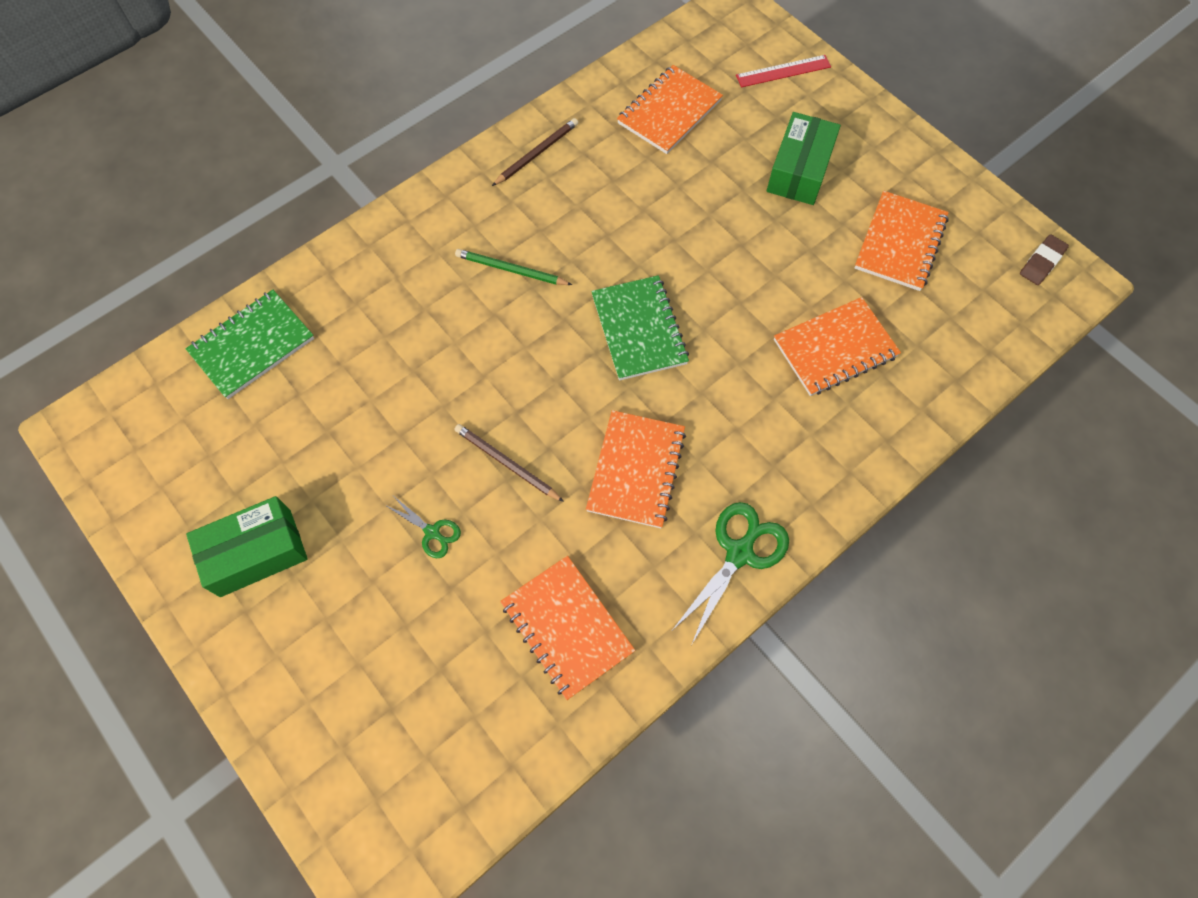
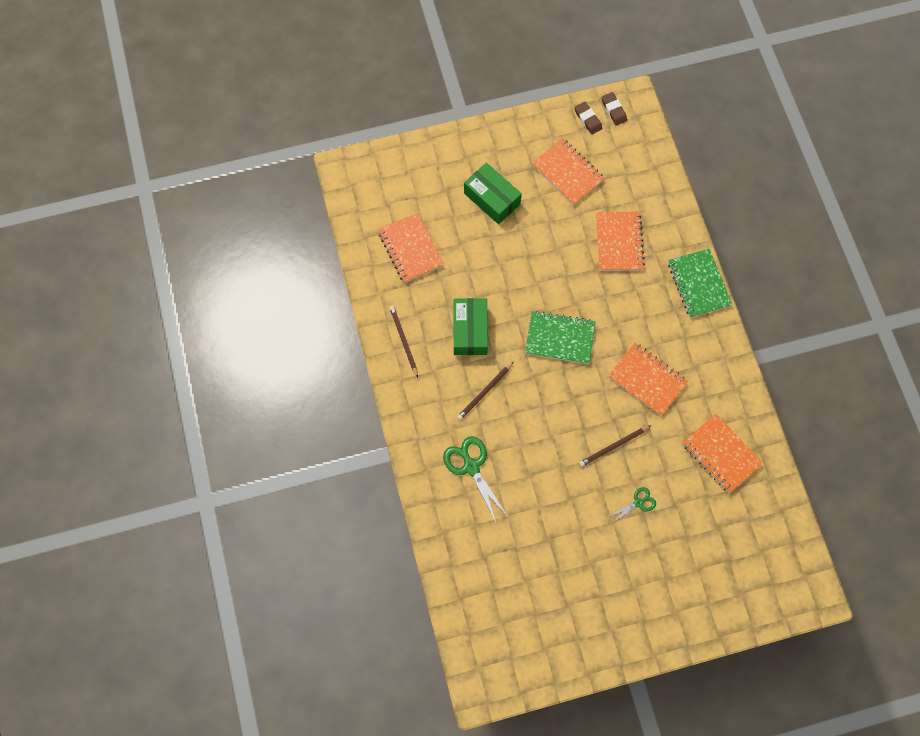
camera: 65 degrees left, 5 degrees up
green notebook [186,290,314,399] -> green notebook moved to [668,249,732,318]
green box [186,496,308,597] -> green box moved to [454,298,488,355]
green pencil [455,249,572,285] -> brown pencil [457,362,514,420]
orange notebook [500,556,635,700] -> orange notebook turned 60 degrees clockwise [683,414,763,493]
green scissors [673,502,789,644] -> green scissors moved to [443,436,508,522]
red ruler [736,55,831,87] -> none
none -> brown eraser [574,102,602,135]

